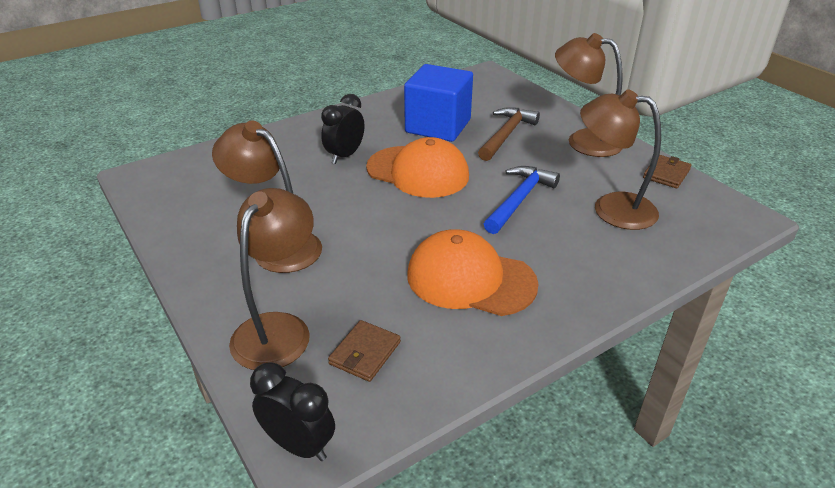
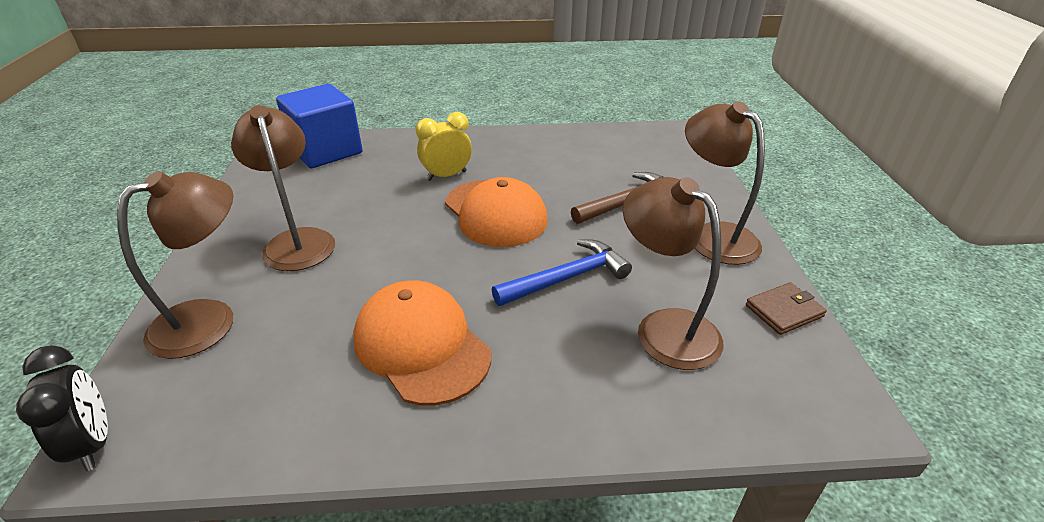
camera: 30 degrees right, 0 degrees up
black clock [321,94,364,164] -> yellow clock [416,112,472,181]
brown wallet [328,320,401,382] -> none
blue cube [404,64,473,142] -> blue cube moved to [276,84,363,168]

